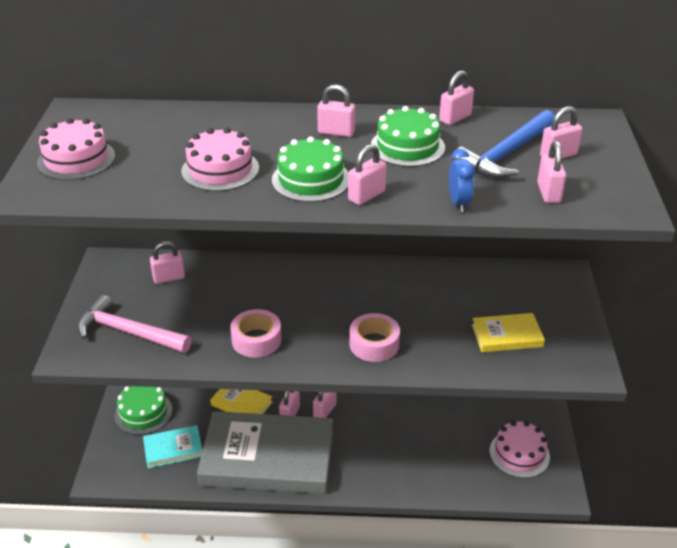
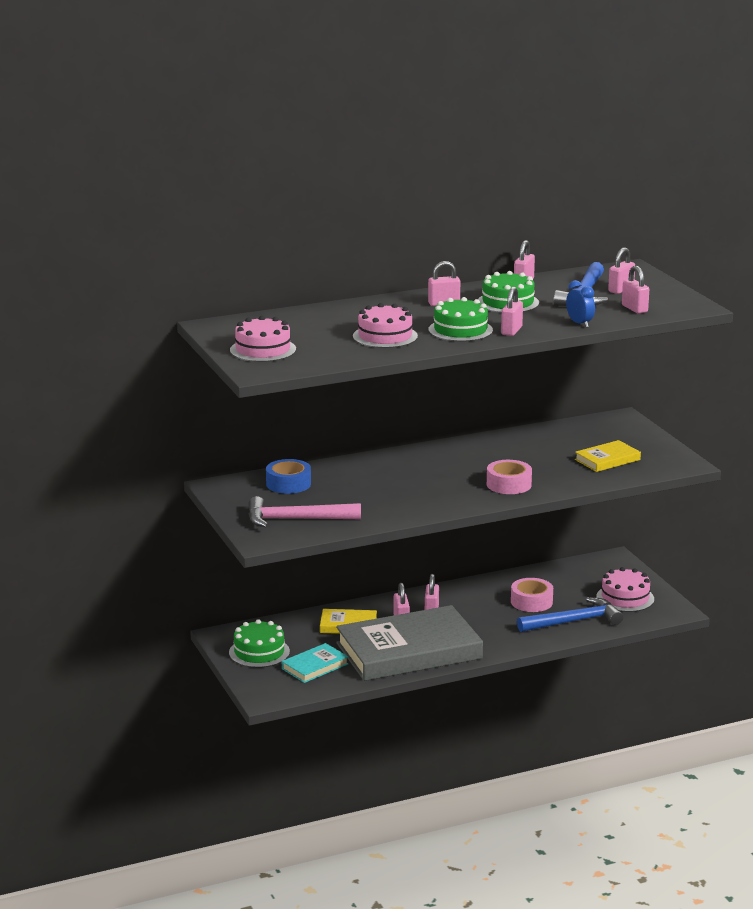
camera: 25 degrees left, 15 degrees down
pink padlock [150,241,185,284] -> blue tape [266,459,311,494]
pink tape [230,309,282,358] -> pink tape moved to [511,578,553,612]
none -> blue hammer [517,597,623,632]

